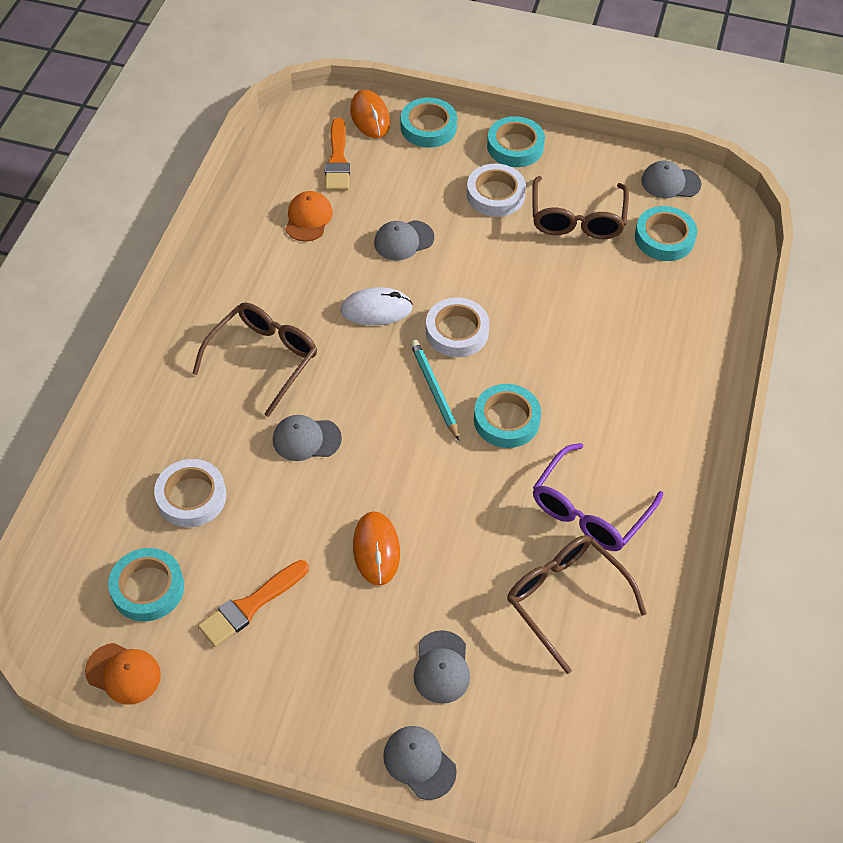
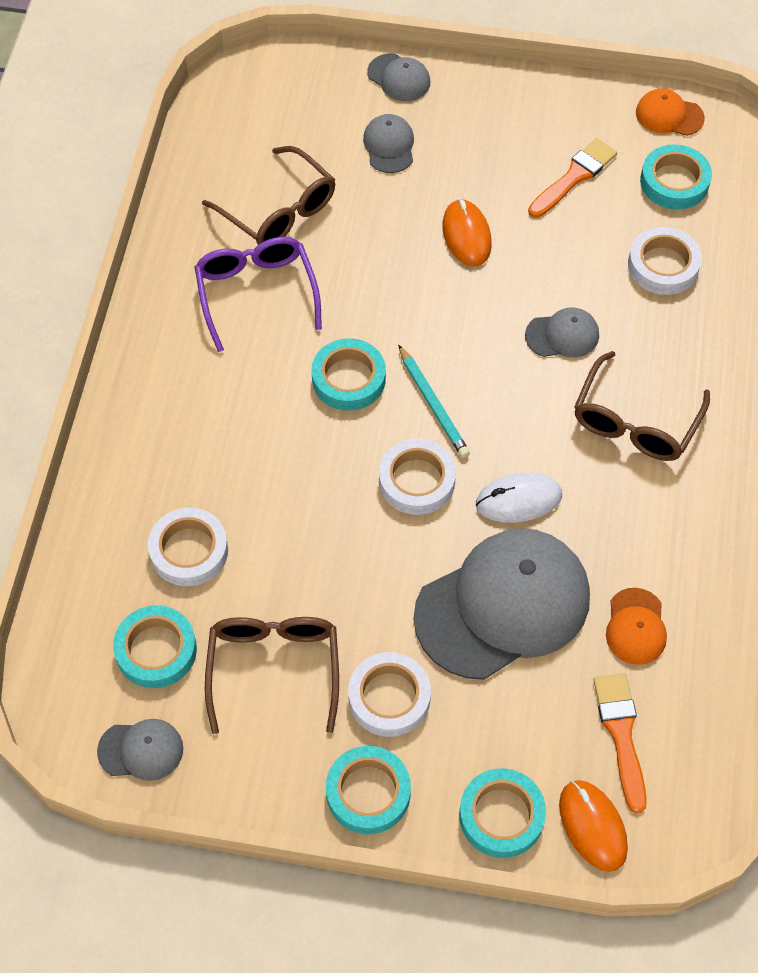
camera: 175 degrees right, 5 degrees up
grey cap [374,220,434,260] -> grey cap [414,528,590,680], size x2.26
purple glasses [533,443,663,551] -> purple glasses turned 45 degrees counterclockwise [195,237,322,352]
none -> white tape [148,508,228,586]

